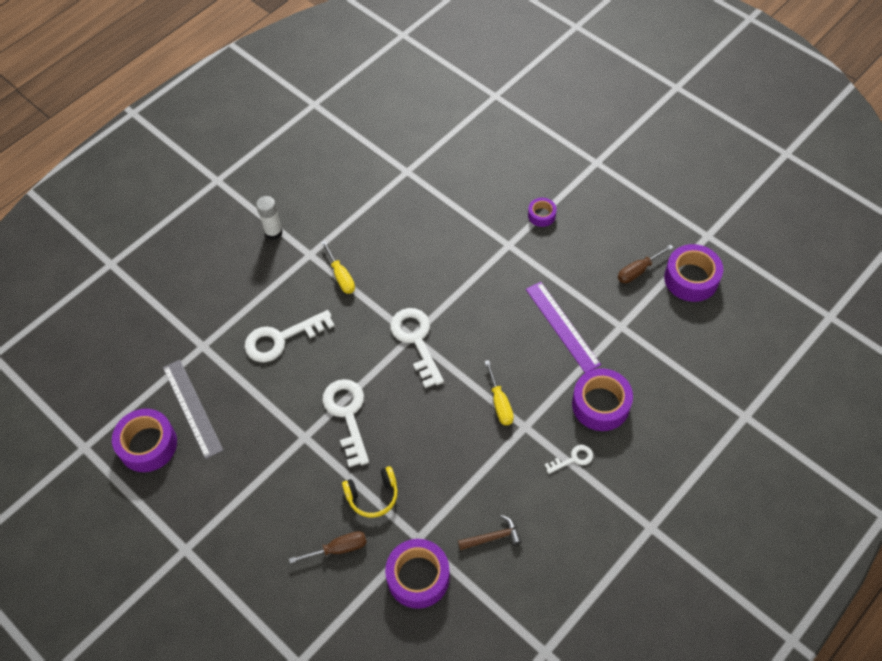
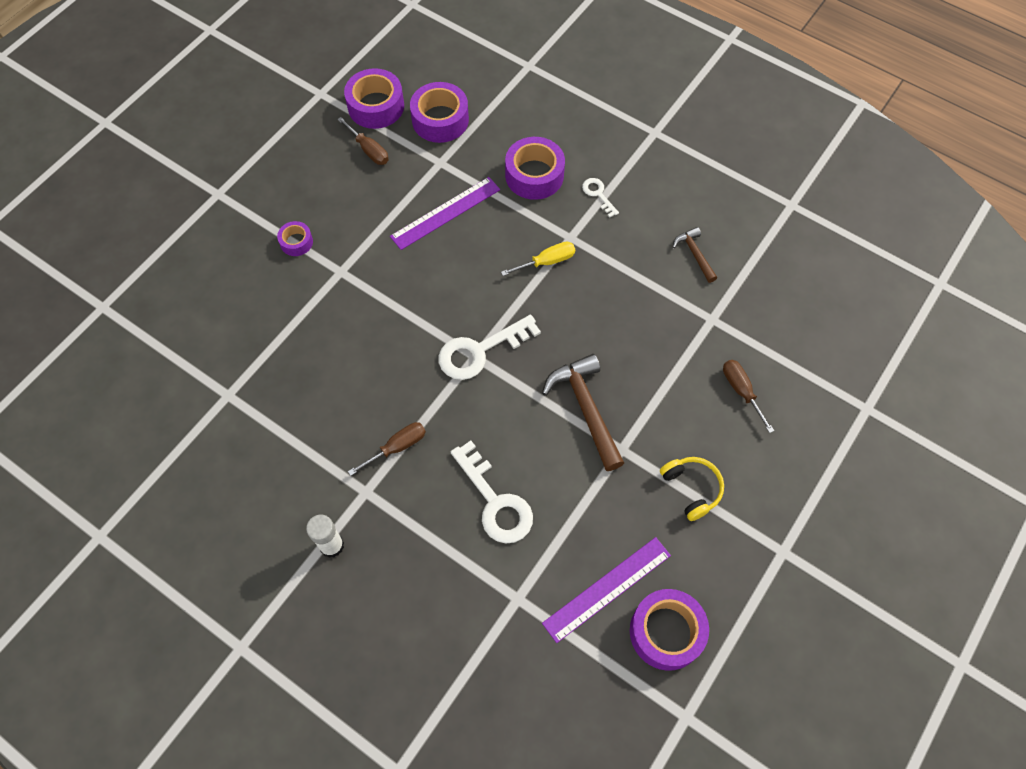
camera: 100 degrees left, 5 degrees up
grey ruler [163,360,223,459] -> purple ruler [542,537,671,643]
yellow screwdriver [321,241,355,294] -> brown screwdriver [348,422,426,476]
white key [322,379,369,467] -> brown hammer [542,354,624,471]
yellow headphones [342,466,398,518] -> yellow headphones moved to [660,457,724,521]
purple tape [385,539,450,609] -> purple tape moved to [410,82,469,143]

